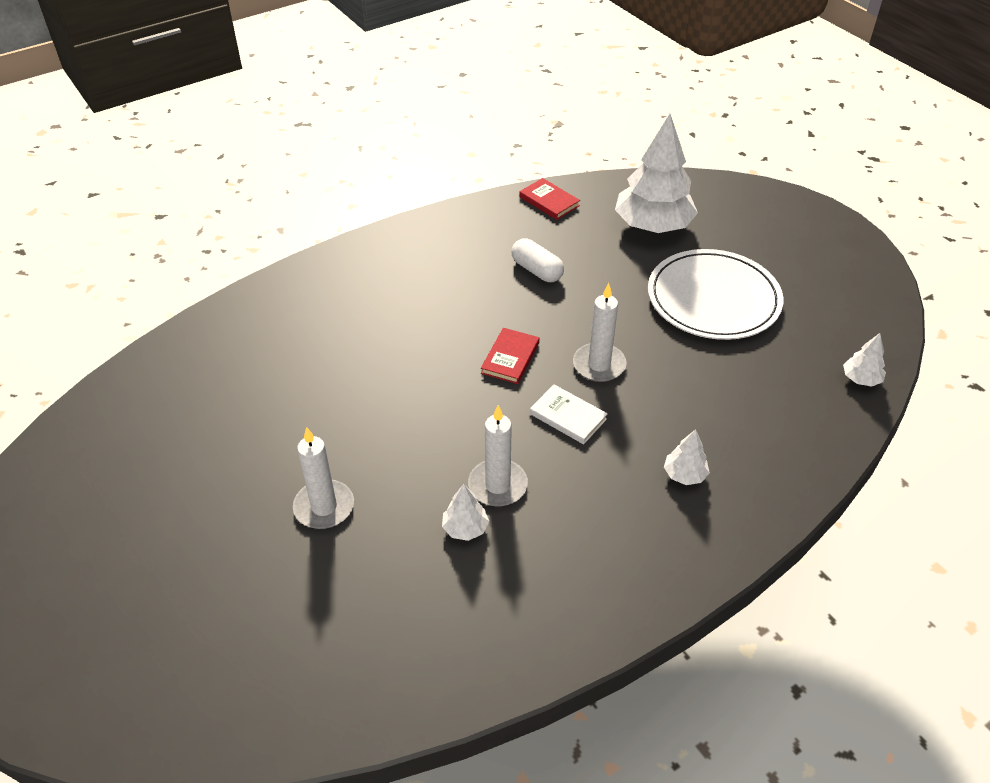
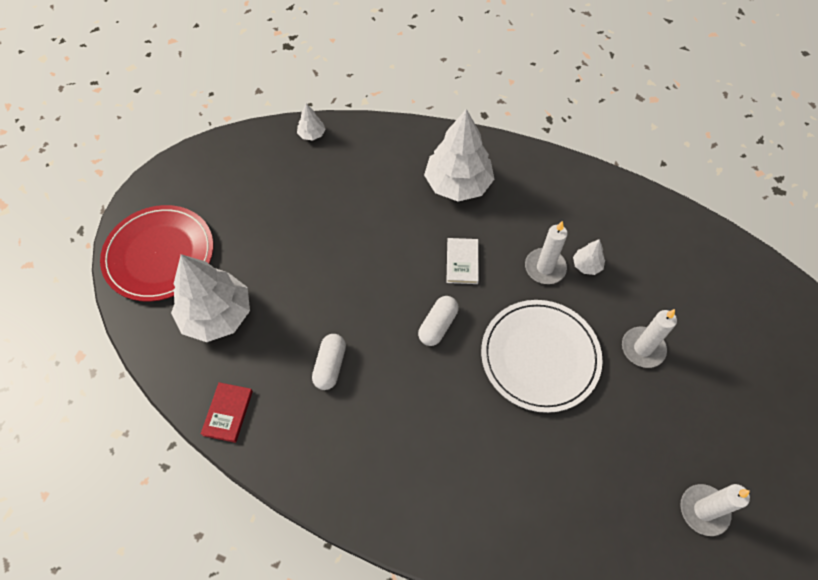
camera: 125 degrees left, 15 degrees up
red book [481,328,539,384] -> white capsule [418,296,459,346]
white candle [573,283,627,382] -> white candle moved to [680,484,750,536]
white plate [648,249,783,340] -> white plate moved to [481,300,603,413]
white tree [664,429,710,485] -> white tree [424,109,494,201], size x2.30
none -> red plate [100,205,213,302]

